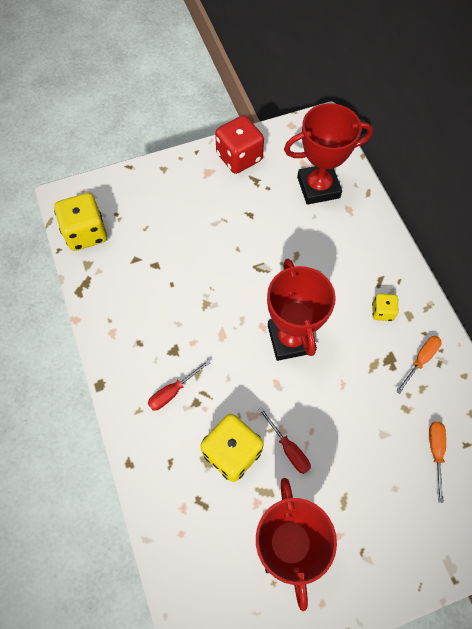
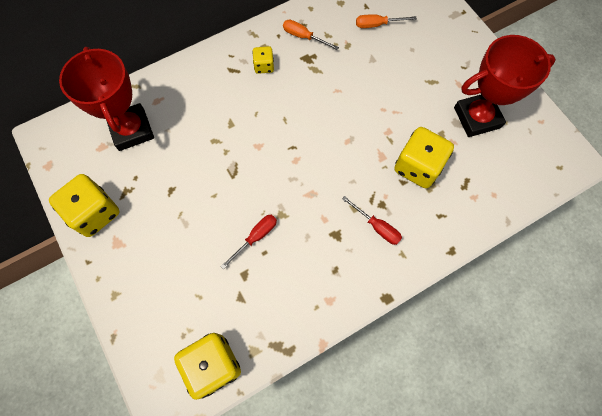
camera: 100 degrees left, 5 degrees up
red dice [215,115,264,174] -> yellow dice [49,174,120,237]
red screwdriver [258,407,311,474] -> red screwdriver moved to [220,215,277,269]
red trophy [267,259,336,361] -> none

